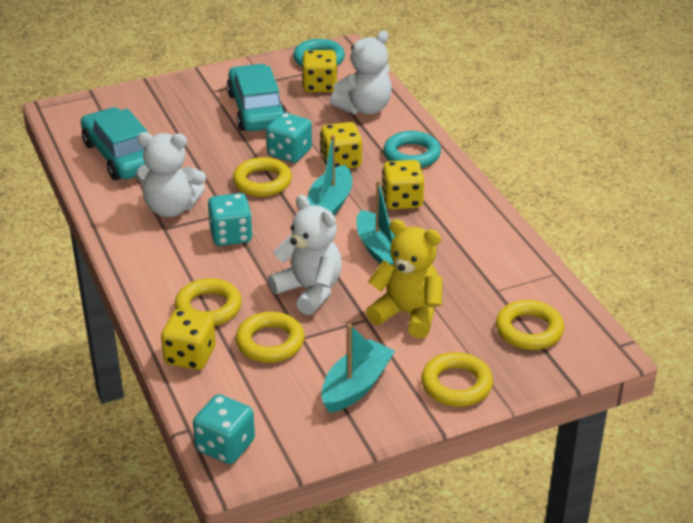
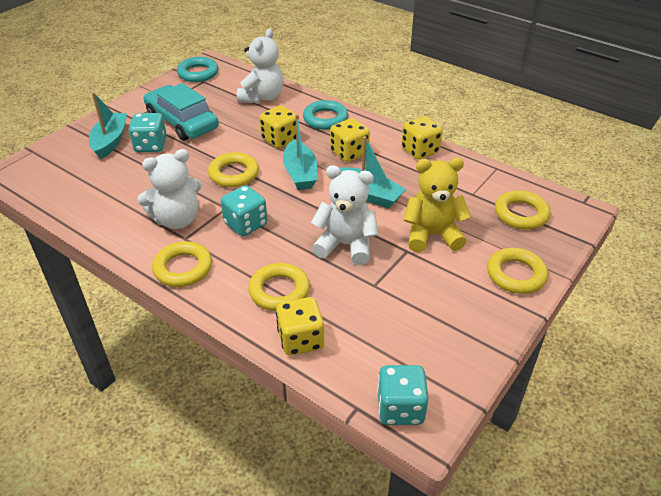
camera: 30 degrees left, 5 degrees up
turquoise car [81,107,148,180] -> none
yellow ring [235,312,305,363] -> yellow ring moved to [152,241,212,287]
turquoise dice [266,113,312,163] -> turquoise dice moved to [129,113,167,152]
yellow dice [302,50,337,92] -> yellow dice moved to [401,116,443,159]
turquoise boat [321,324,395,413] -> turquoise boat moved to [89,92,127,159]

